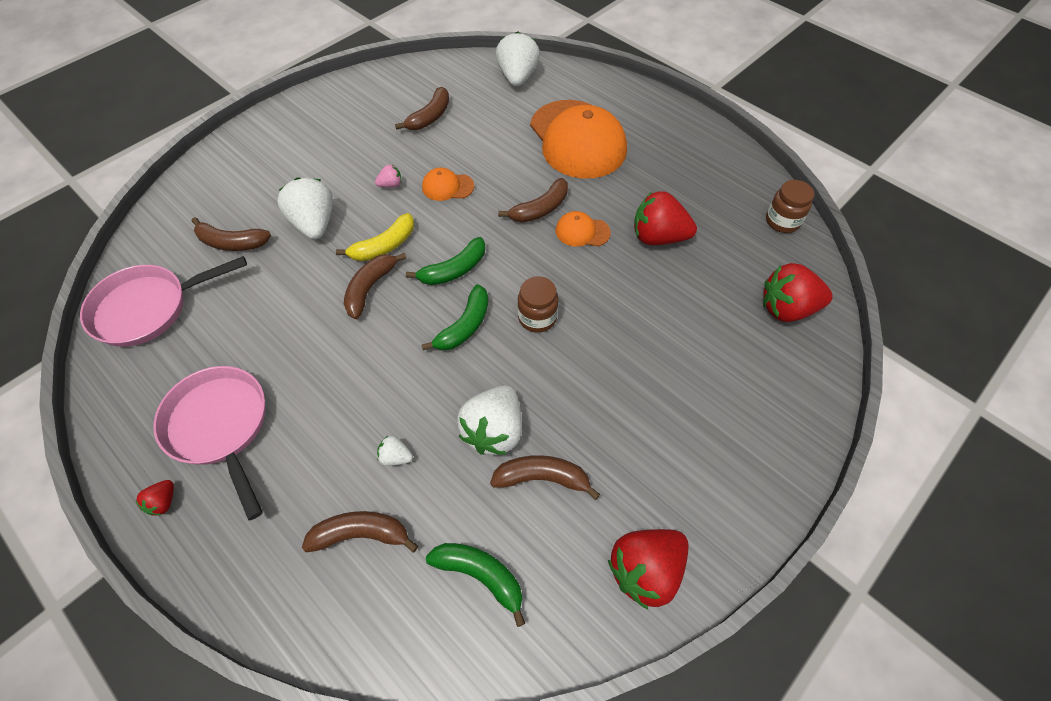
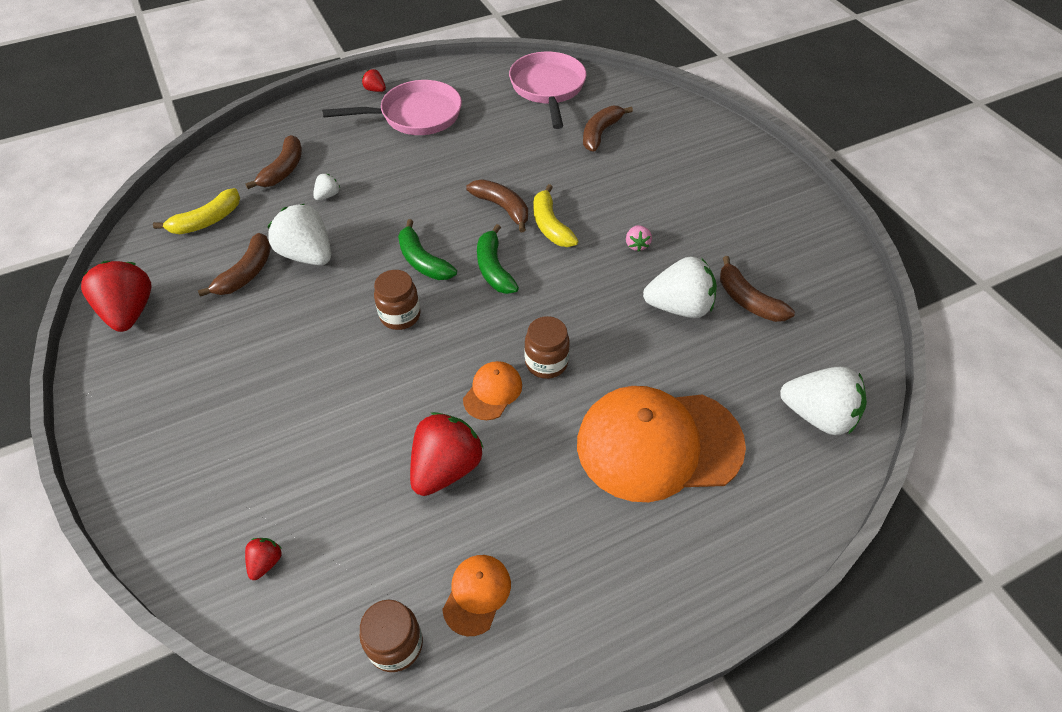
camera: 110 degrees right, 5 degrees down
white strawberry [277,178,333,239] -> white strawberry moved to [643,257,717,318]
orange cap [422,168,474,201] -> orange cap moved to [442,555,511,636]
green banana [426,543,526,627] -> yellow banana [153,188,240,234]
brown banana [498,178,568,223] -> brown jar [524,316,570,379]
red strawberry [763,263,833,322] -> red strawberry [245,538,282,580], size x0.46

